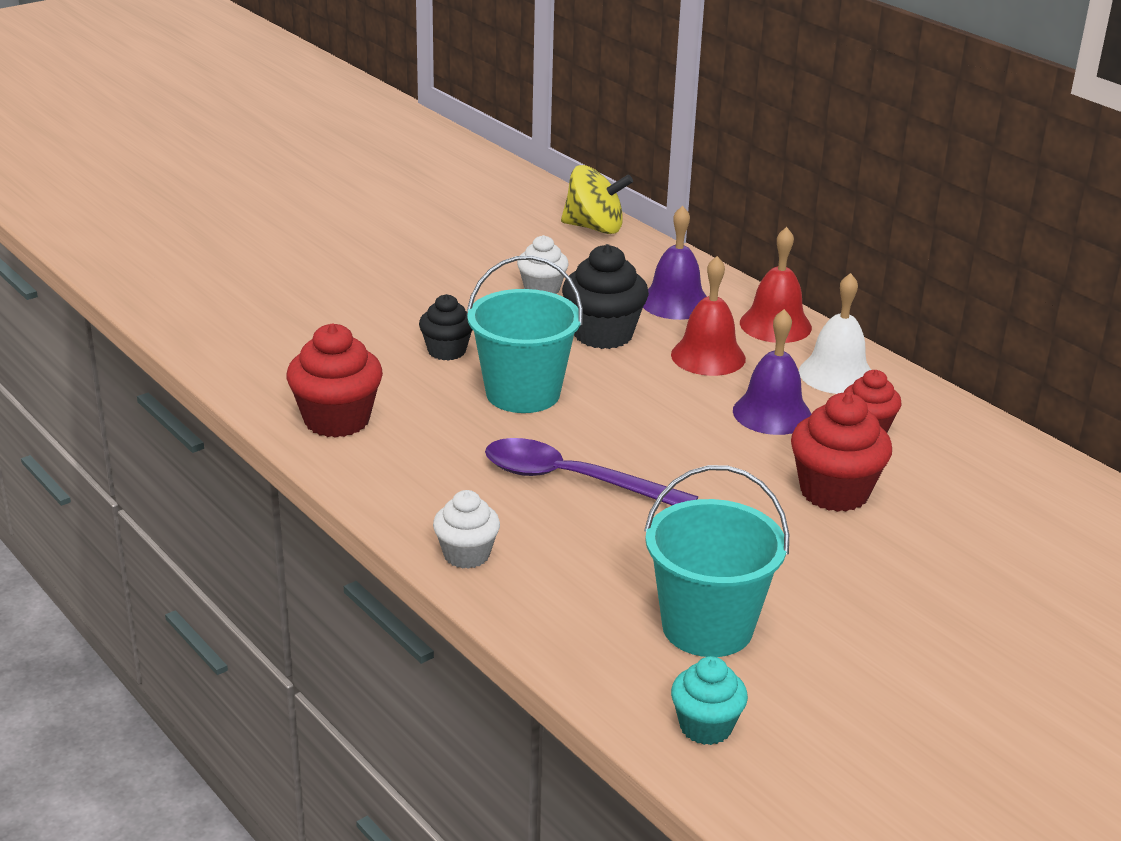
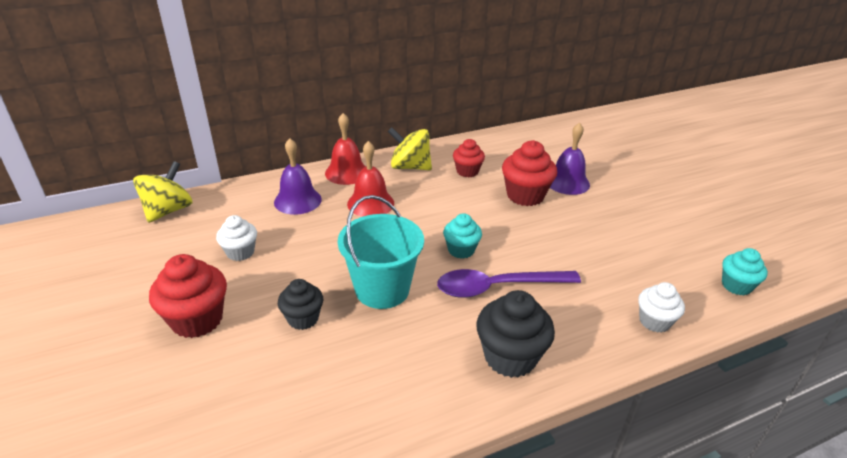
camera: 75 degrees left, 5 degrees up
red cupcake [287,324,383,438] -> red cupcake moved to [149,254,227,338]
white cupcake [433,490,500,569] -> white cupcake moved to [638,282,685,333]
purple spoon [485,438,698,505] -> purple spoon turned 45 degrees clockwise [437,269,581,298]
black cupcake [562,244,649,349] -> black cupcake moved to [476,290,555,378]
turquoise bucket [644,465,789,657] -> none
purple bell [733,309,811,435] -> purple bell moved to [550,123,590,195]
white bell [799,273,871,394] -> yellow spinning top [387,127,432,170]
none -> turquoise cupcake [443,213,482,259]

